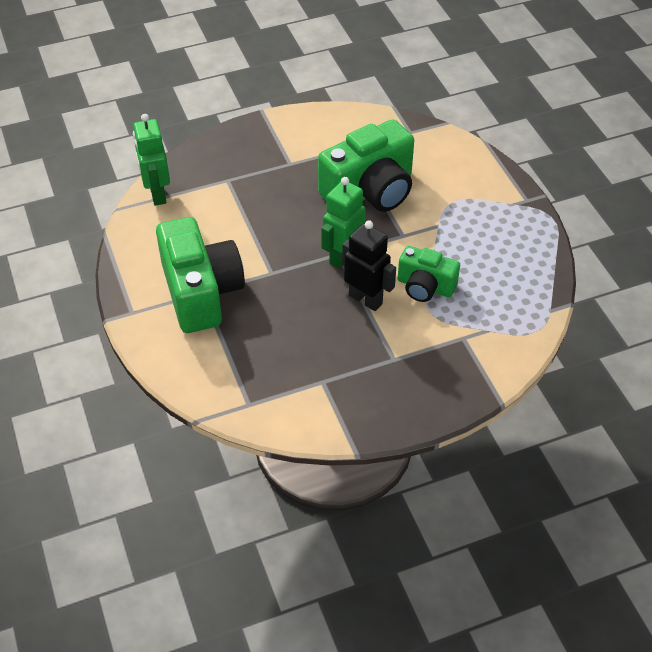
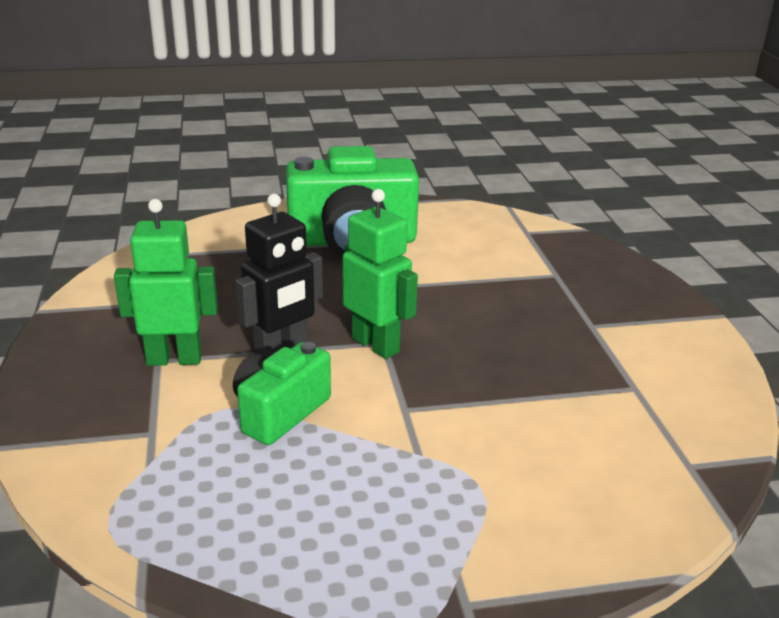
camera: 100 degrees right, 20 degrees down
green robot [133,114,170,206] -> green robot moved to [114,199,218,366]
green camera [318,119,414,212] -> none

